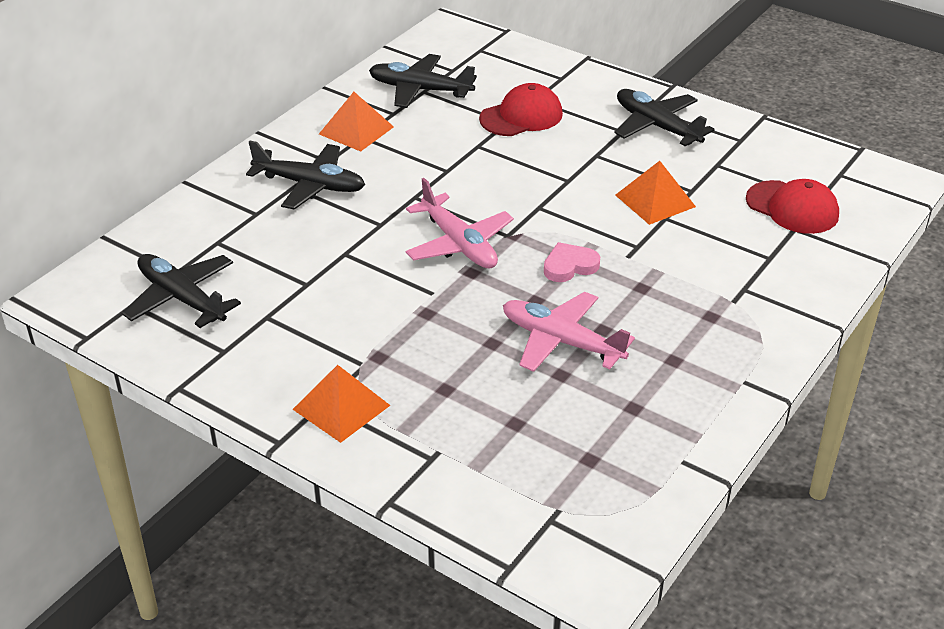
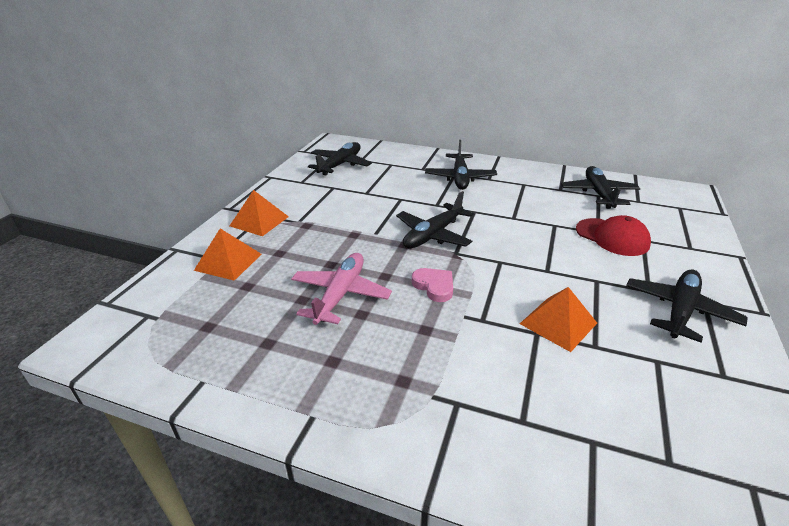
camera: 75 degrees right, 5 degrees down
orange pyramid [319,92,394,151] -> orange pyramid moved to [194,228,261,281]
pink plane [405,178,514,269] -> black plane [396,191,474,248]
red cap [746,179,839,234] -> none

